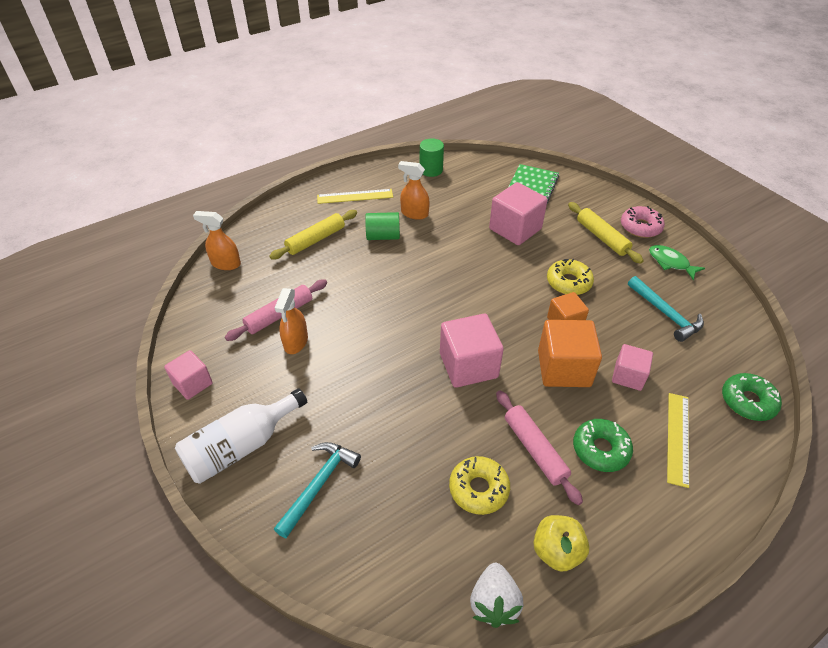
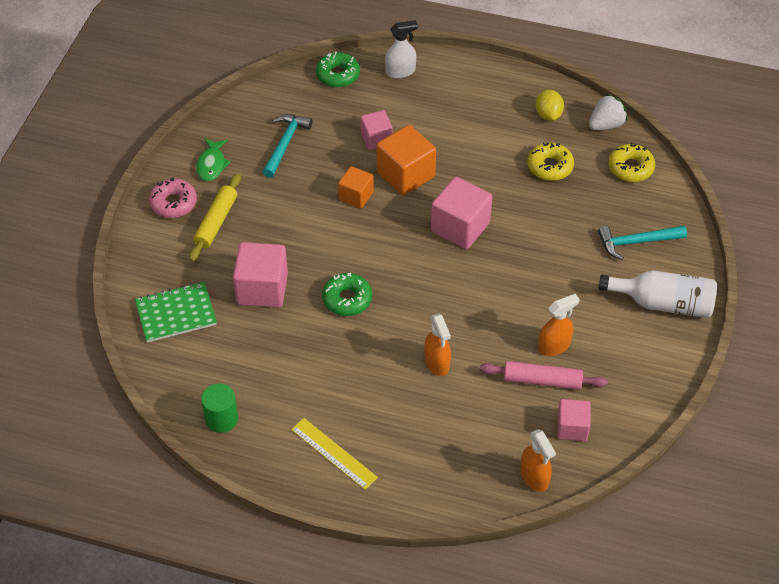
camera: 130 degrees left, 5 degrees up
pink cube [164,350,213,400] -> pink cube moved to [557,399,591,441]
yellow rolling pin [269,210,357,260] -> none
green cylinder [365,212,400,240] -> none
orange spray bottle [398,161,430,220] -> orange spray bottle moved to [424,313,451,376]
pink rolling pin [496,390,583,505] -> none
yellow apple [533,515,589,571] -> yellow lemon [536,90,564,121]
yellow donut [547,259,594,295] -> yellow donut moved to [608,143,655,182]
green donut [573,419,633,472] -> green donut moved to [322,273,372,316]
yellow ruler [667,393,689,488] -> none
none -> white spray bottle [385,20,418,78]

